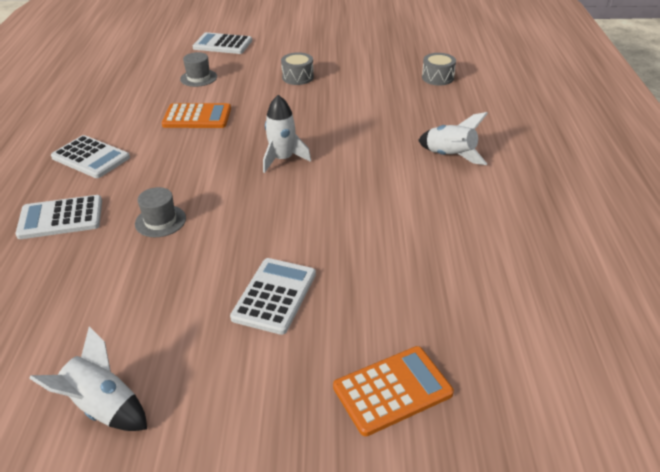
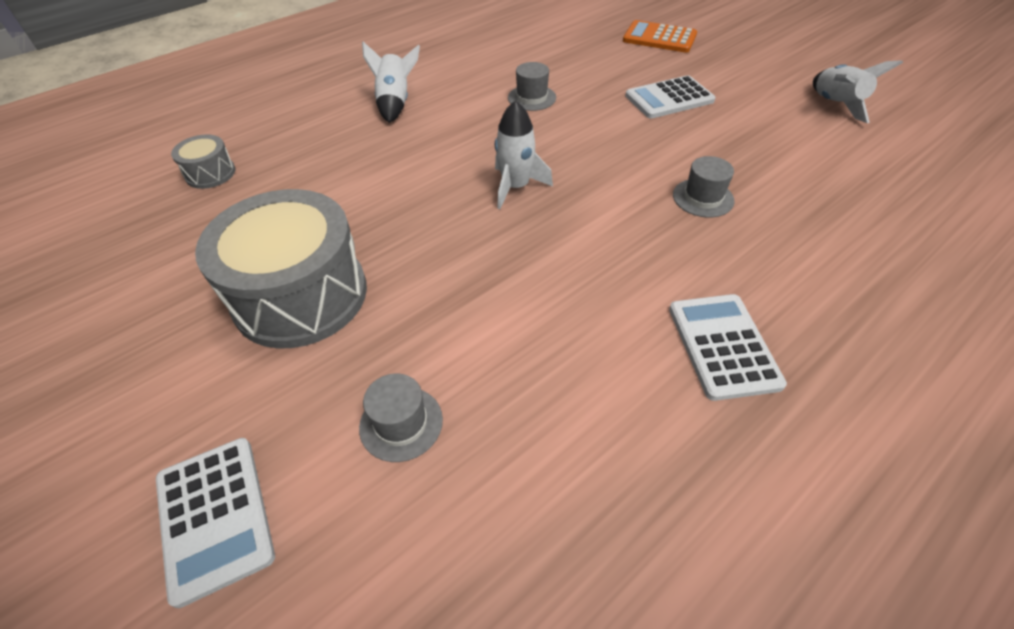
camera: 130 degrees left, 10 degrees up
white calculator [15,195,102,239] -> none
orange calculator [162,103,231,128] -> none
grey drum [281,52,314,85] -> grey drum [195,189,367,348], size x2.22
none -> grey hat [508,62,556,111]

